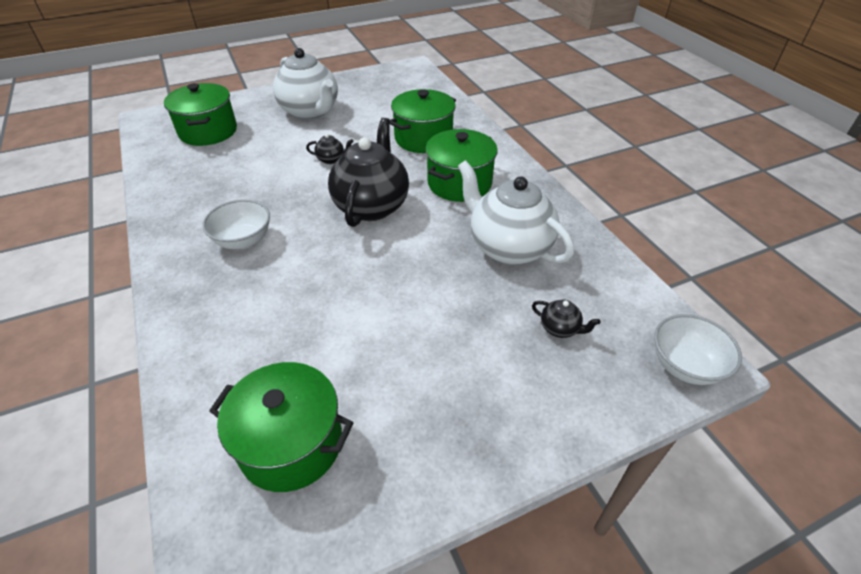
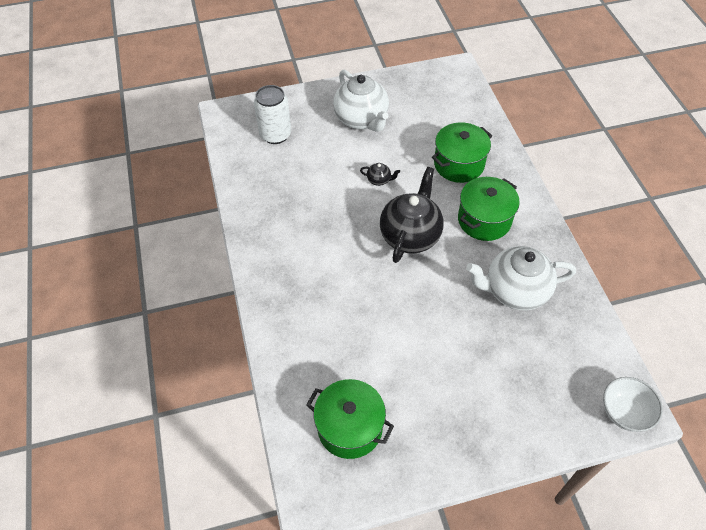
camera: 10 degrees right, 10 degrees up
green pot [164,83,237,146] -> white can [254,85,291,144]
white bowl [202,199,270,249] -> none
white teapot [458,160,574,265] -> white teapot turned 60 degrees counterclockwise [466,246,576,310]
black teapot [532,299,601,338] -> none

